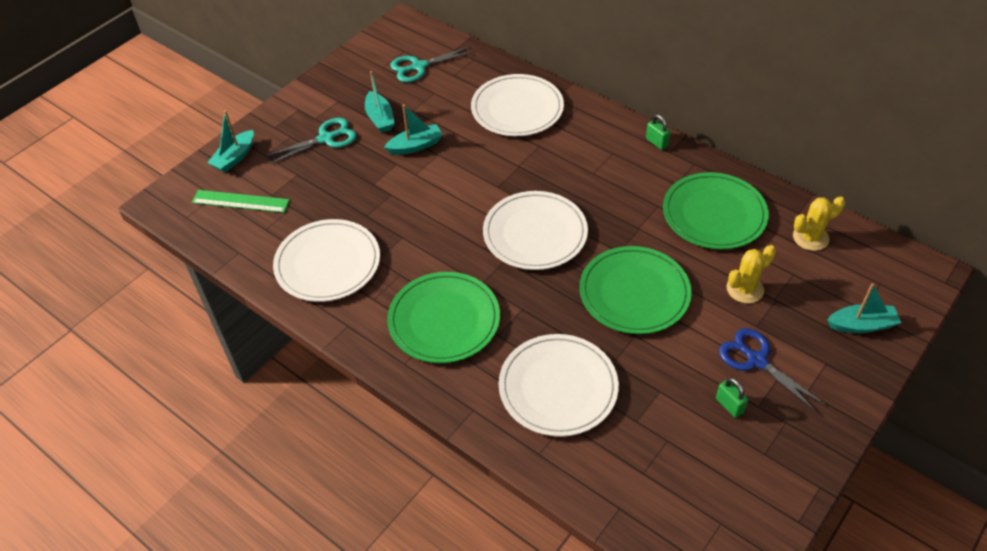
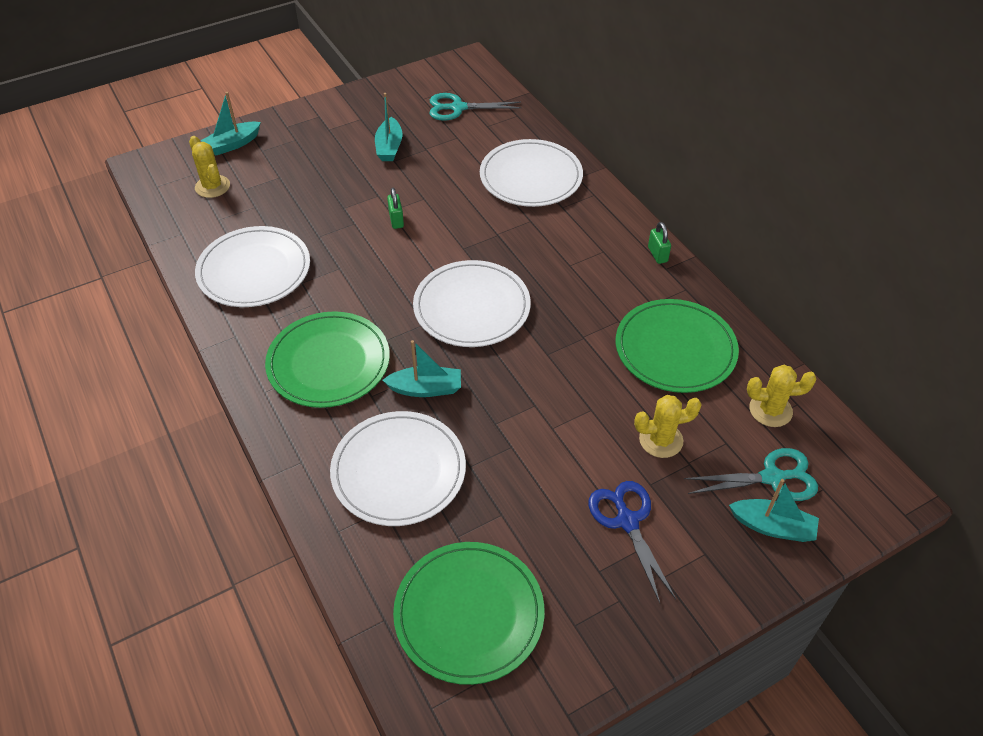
camera: 20 degrees right, 0 degrees up
green ruler [192,190,290,213] -> yellow cactus [189,136,230,198]
turquoise scissors [265,118,357,164] -> turquoise scissors moved to [684,448,818,501]
turquoise boat [384,104,443,155] -> turquoise boat moved to [382,340,461,397]
green plate [579,246,692,334] -> green plate moved to [393,542,545,685]
green padlock [716,378,748,418] -> green padlock moved to [387,188,404,229]

